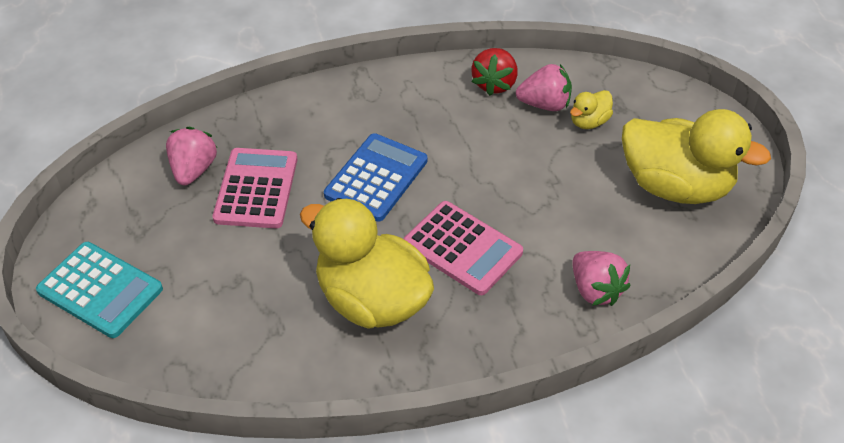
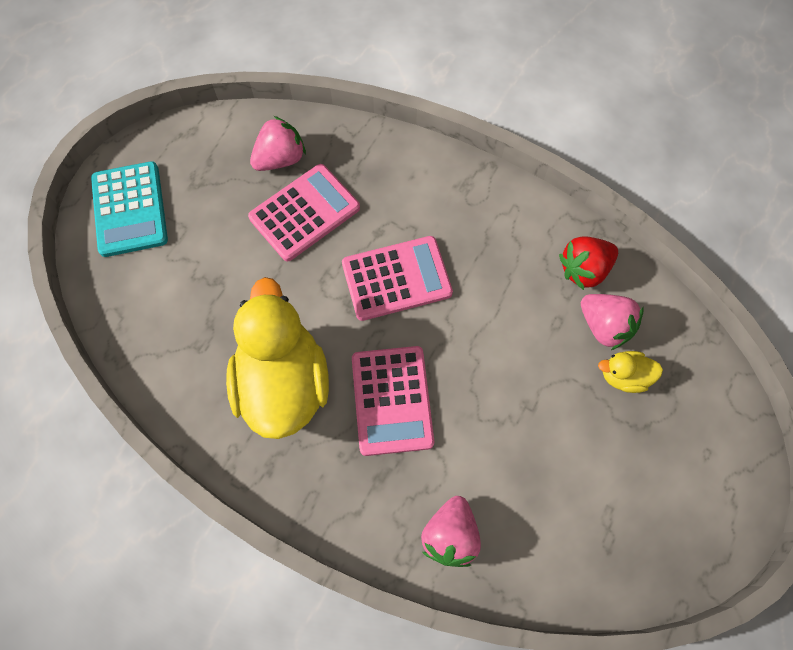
camera: 45 degrees right, 20 degrees up
blue calculator [324,133,427,222] -> pink calculator [342,236,453,321]
yellow duck [622,109,771,204] -> none

